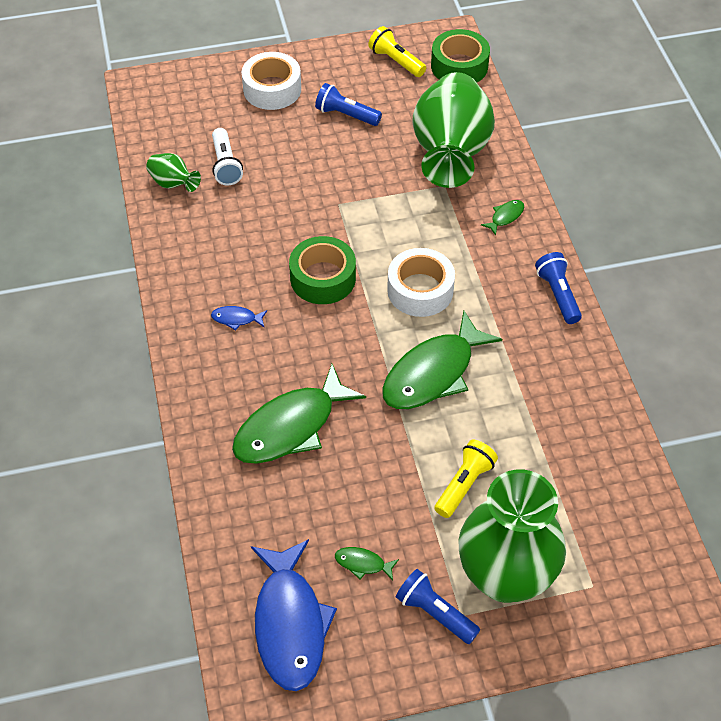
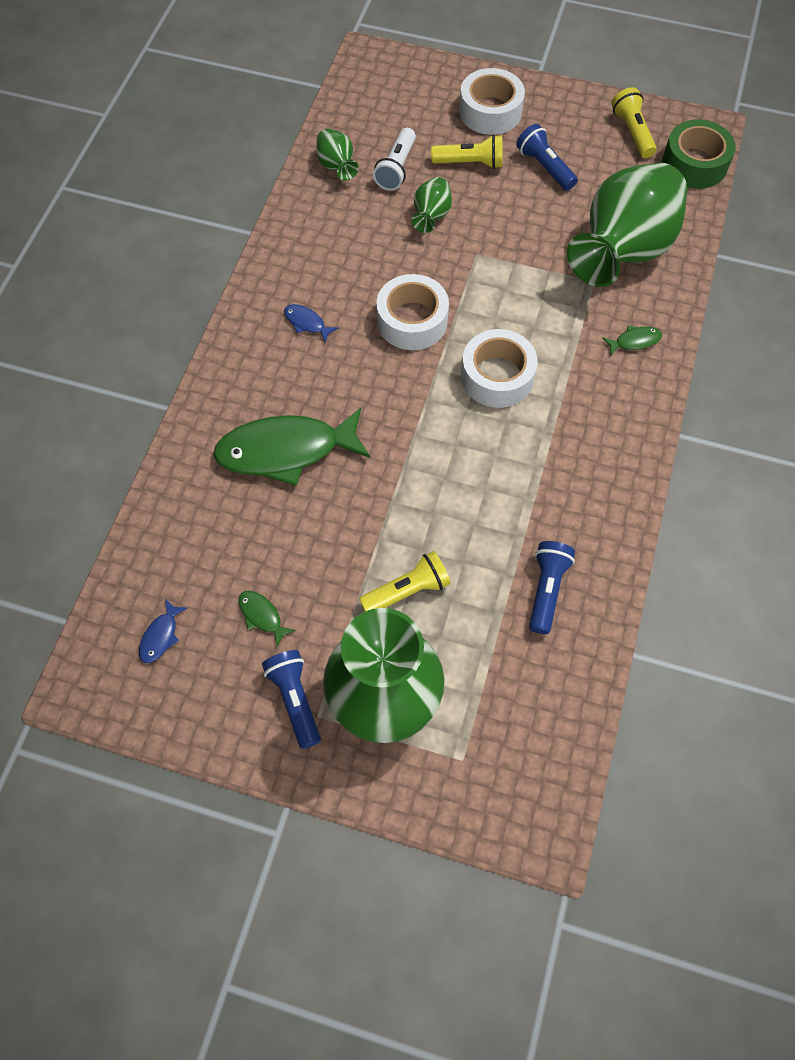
camera: 30 degrees right, 10 degrees up
blue fish [251,539,337,691] -> blue fish [139,599,188,663], size x0.41
green tape [289,236,356,304] -> white tape [376,274,449,350]
green fish [382,311,502,409] -> none
blue flashlight [535,252,582,324] -> blue flashlight moved to [529,541,575,634]
none -> green vase [411,177,452,233]
none -> yellow flashlight [431,134,502,169]

